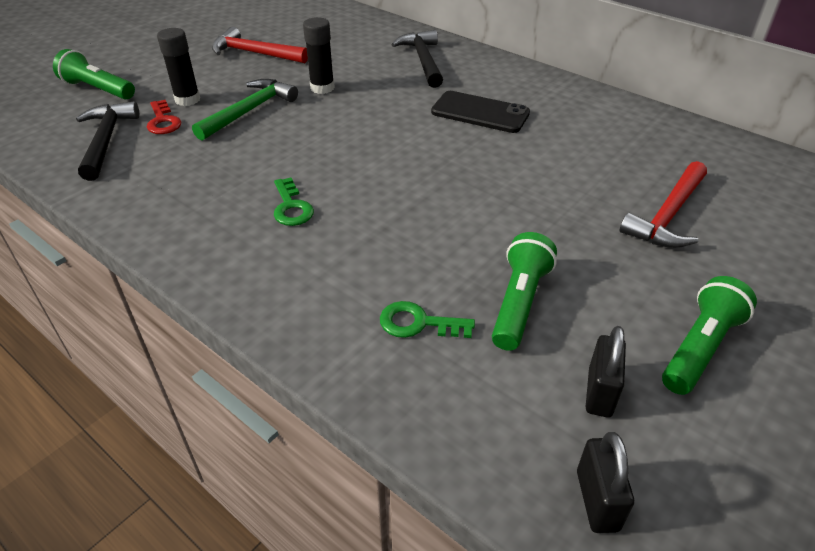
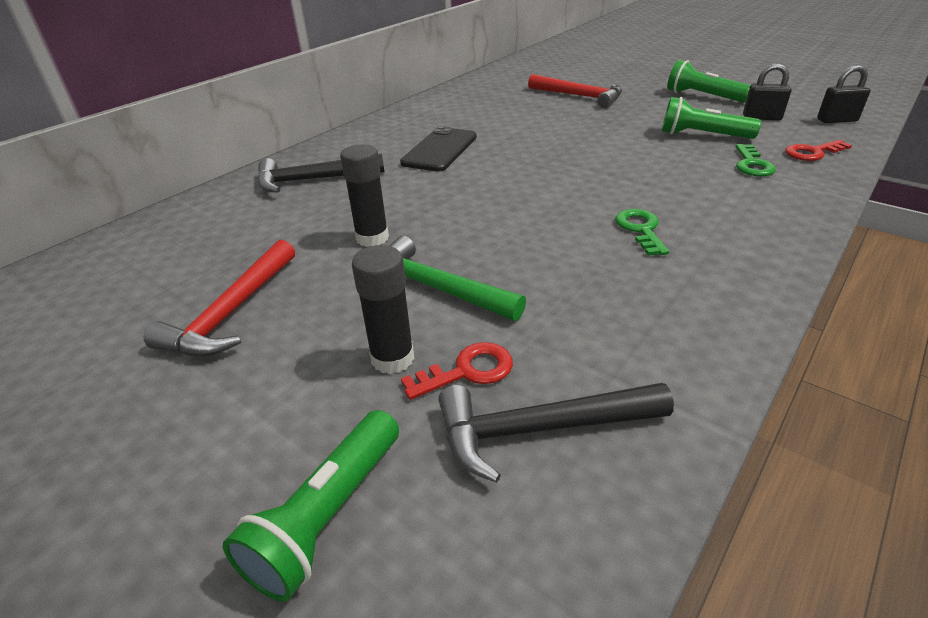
camera: 90 degrees left, 5 degrees down
green key [274,178,314,226] -> green key turned 75 degrees counterclockwise [615,209,669,256]
none -> red key [785,140,852,161]

